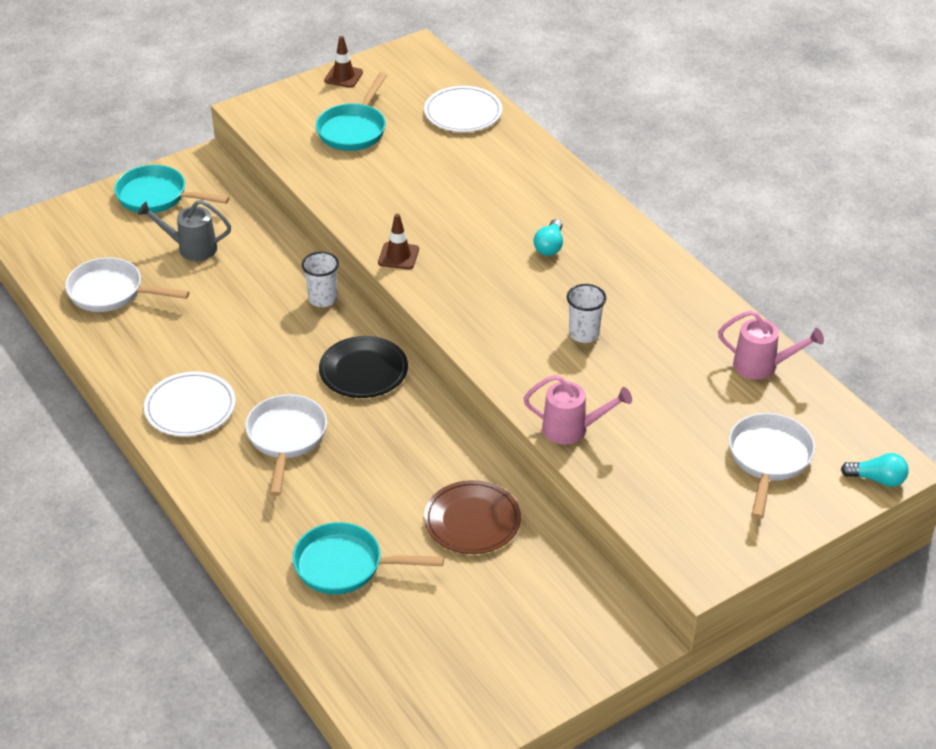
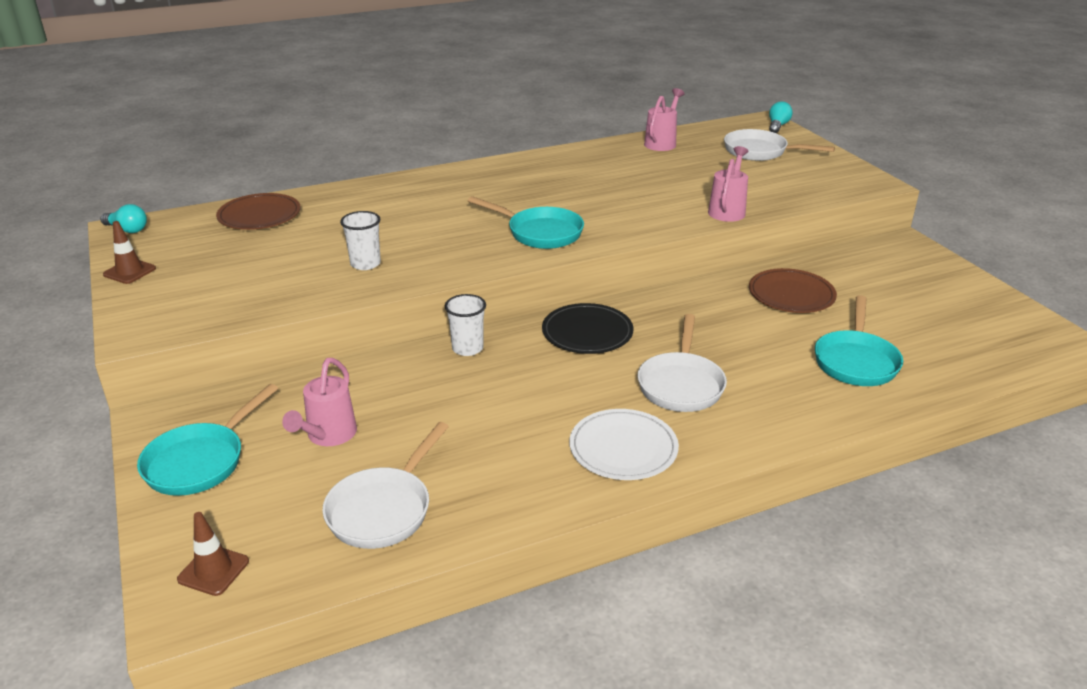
camera: 80 degrees left, 10 degrees down
grey watering can [138,200,231,261] -> pink watering can [282,358,357,446]
white pan [245,394,327,496] -> white pan turned 90 degrees counterclockwise [638,314,727,412]
turquoise pan [316,72,387,151] -> turquoise pan moved to [468,196,584,249]
brown traffic cone [378,214,419,269] -> brown traffic cone moved to [177,512,249,596]
white plate [424,86,502,132] -> brown plate [216,193,301,230]
turquoise light bulb [534,219,563,256] -> turquoise light bulb moved to [100,204,147,233]
white cup [567,284,606,343] -> white cup moved to [340,211,381,270]

